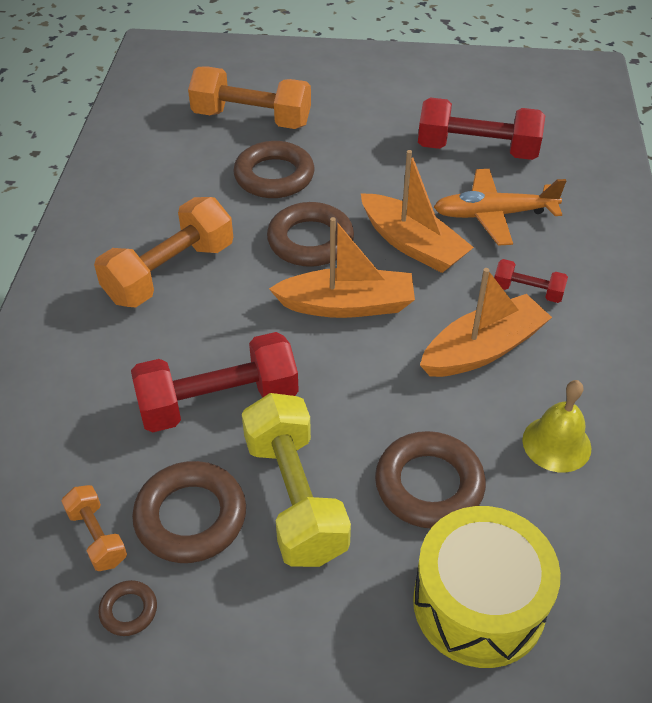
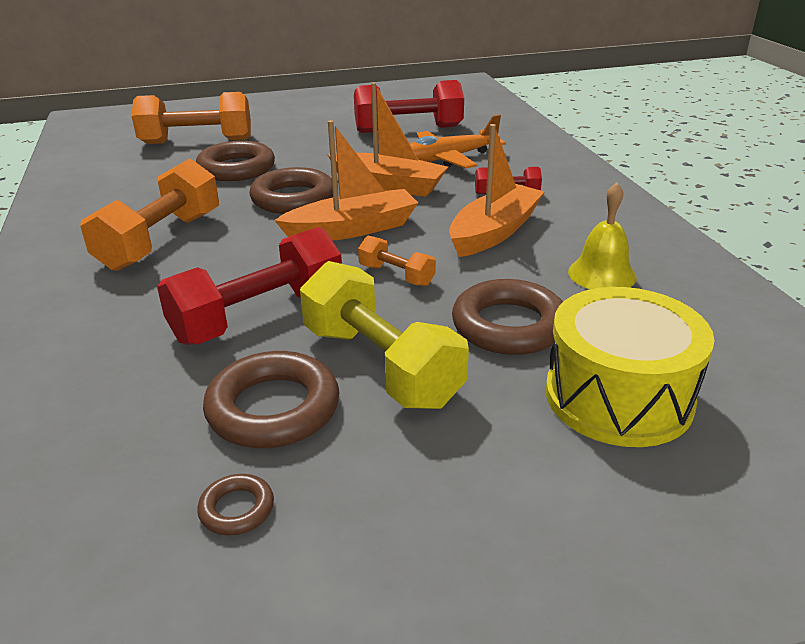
camera: 20 degrees left, 15 degrees down
orange dumbbell [61,485,127,571] -> orange dumbbell moved to [358,236,436,286]

